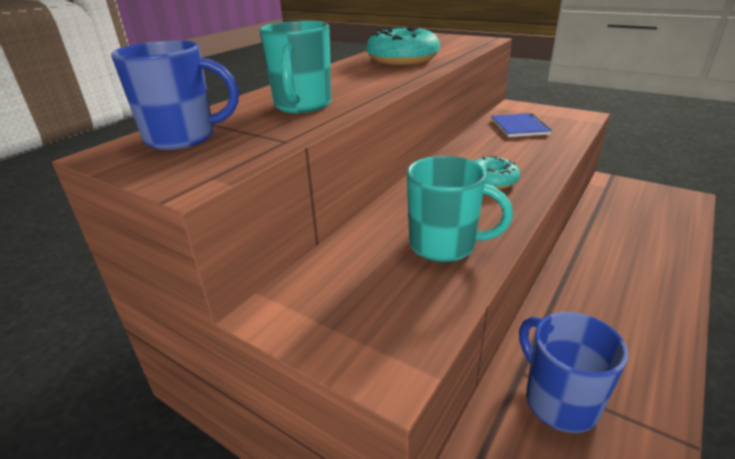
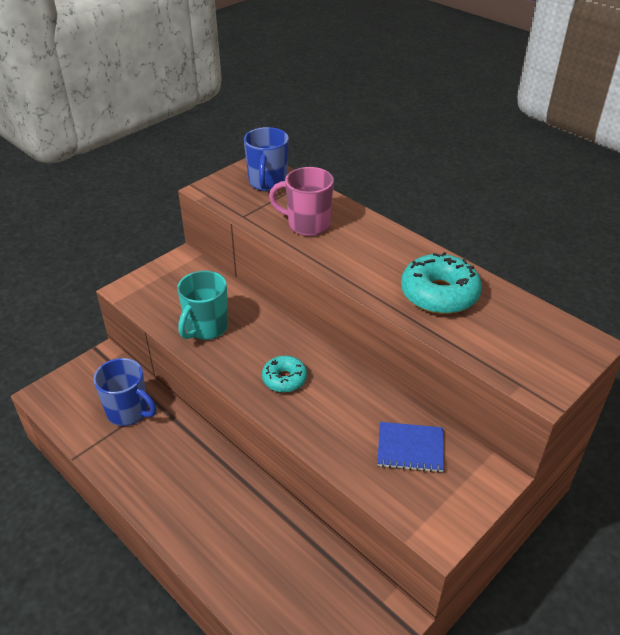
camera: 100 degrees right, 10 degrees up
turquoise mug [259,21,331,113] -> pink mug [269,167,334,236]
blue mug [519,312,628,433] -> blue mug turned 45 degrees clockwise [93,358,156,426]

